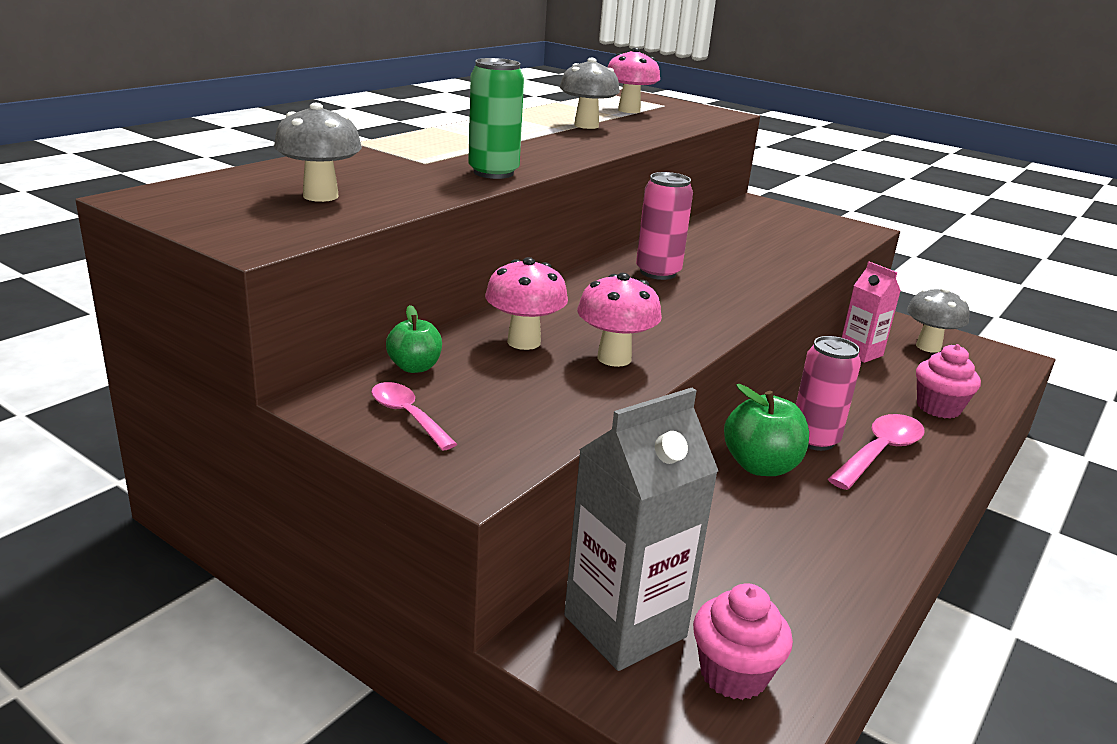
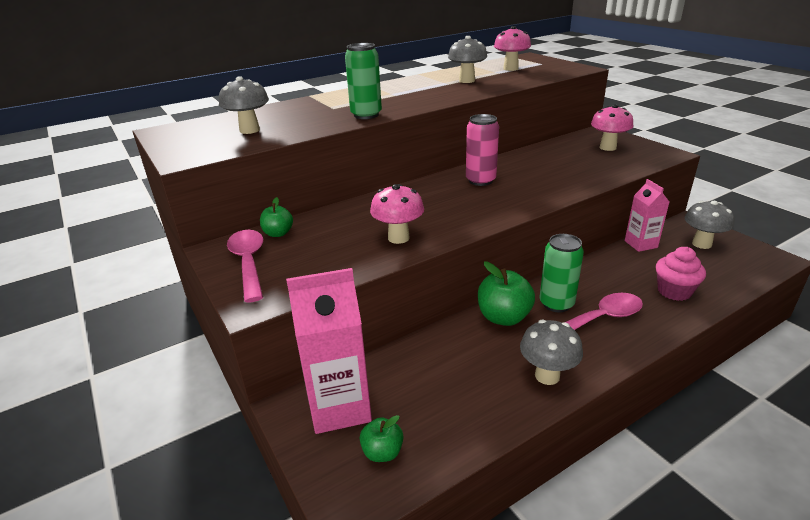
camera: 25 degrees right, 5 degrees up
pink spoon [371,382,457,451] -> pink spoon [227,230,263,303], size x1.61
pink mushroom [485,257,568,350] -> pink mushroom moved to [591,104,634,151]
grey carton [564,388,718,671] -> pink carton [286,268,372,434]
pink cupcake [693,583,793,700] -> green apple [360,415,403,462]
pink can [796,336,861,451] -> green can [540,234,584,312]
none -> grey mushroom [520,320,583,385]

